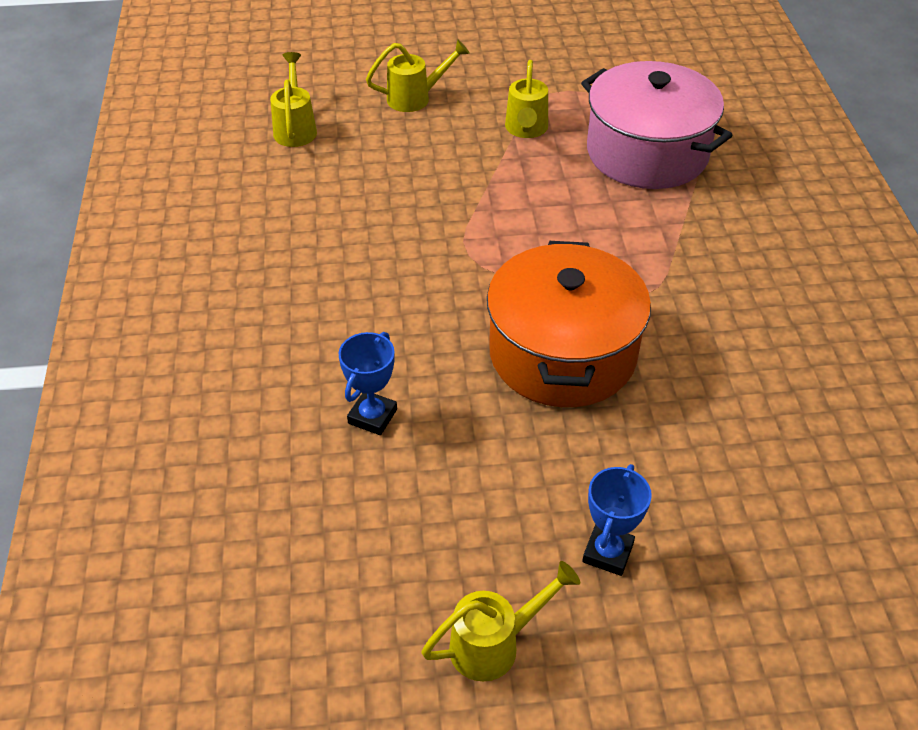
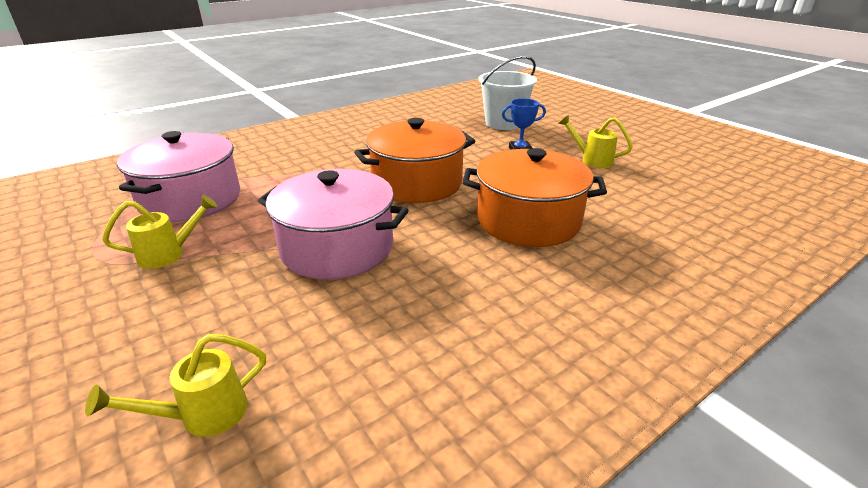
camera: 120 degrees left, 15 degrees down
blue trophy [339,332,397,435] -> orange pot [463,148,607,247]
yellow watering can [366,39,470,112] -> none
none -> pink pot [258,169,409,280]
none -> white bucket [479,56,537,130]

